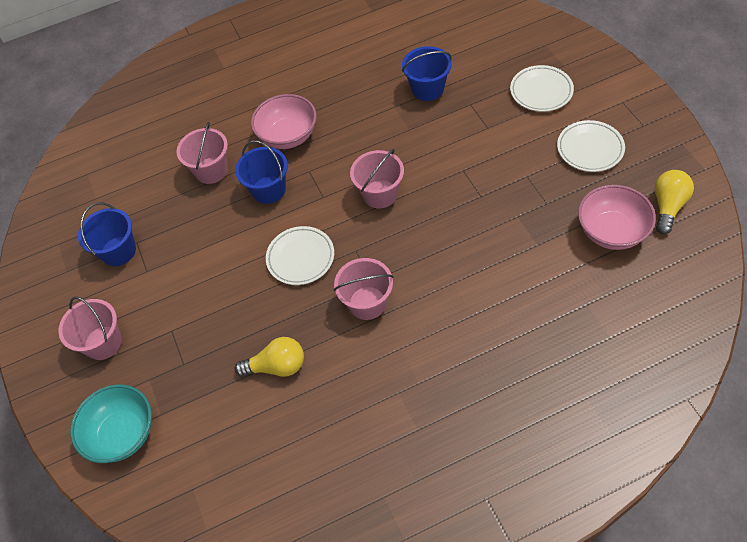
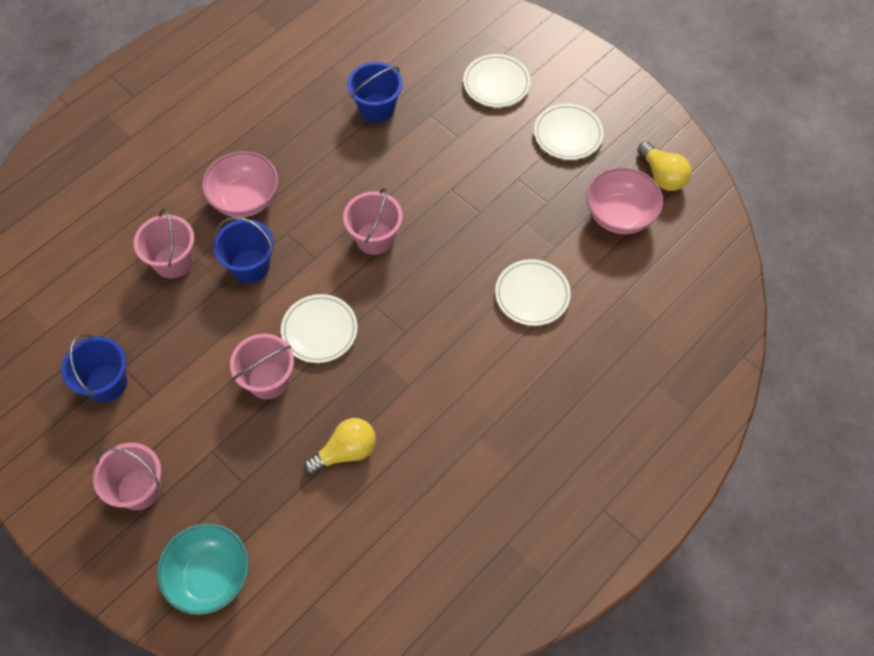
camera: 30 degrees left, 5 degrees up
pink bucket [334,258,394,320] -> pink bucket moved to [230,334,294,399]
yellow light bulb [655,170,694,234] -> yellow light bulb turned 150 degrees clockwise [637,141,691,191]
none -> white plate [495,259,571,326]

